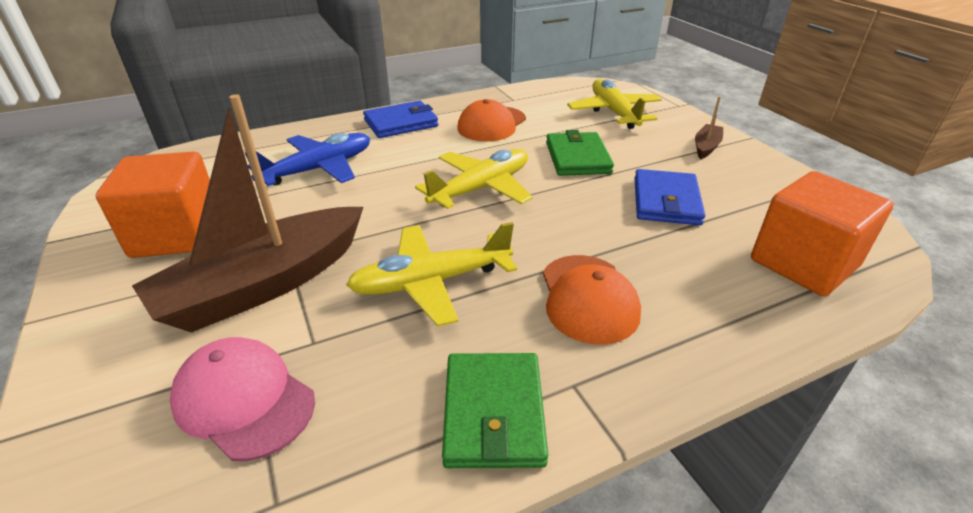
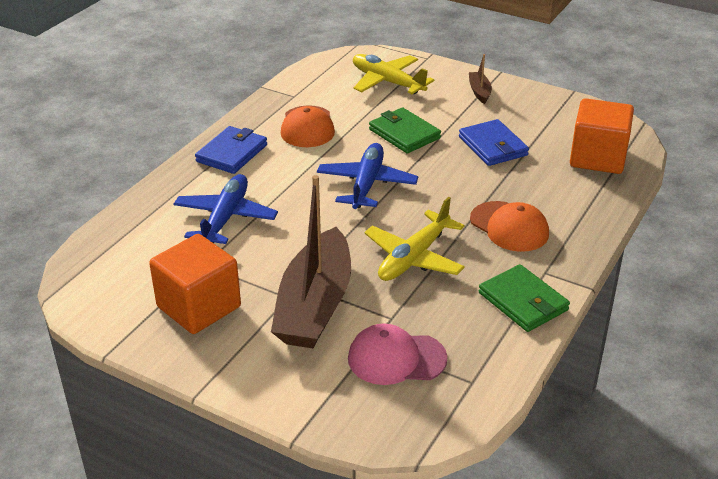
camera: 35 degrees left, 0 degrees up
yellow plane [415,149,533,209] -> blue plane [317,143,418,209]

